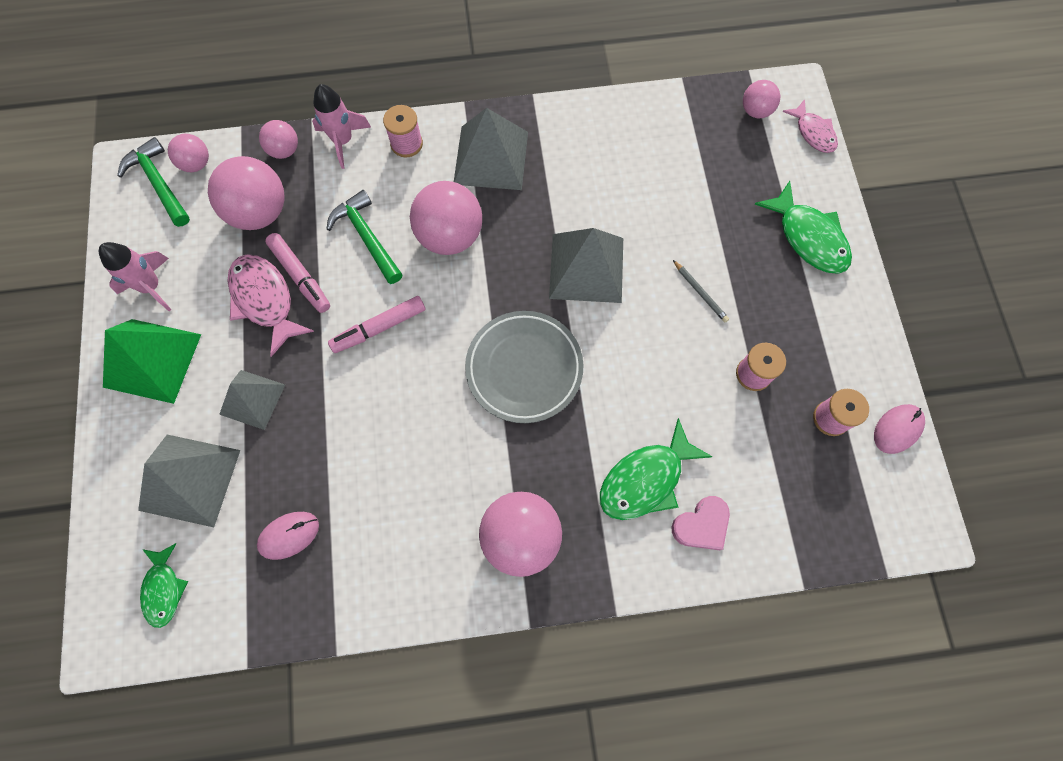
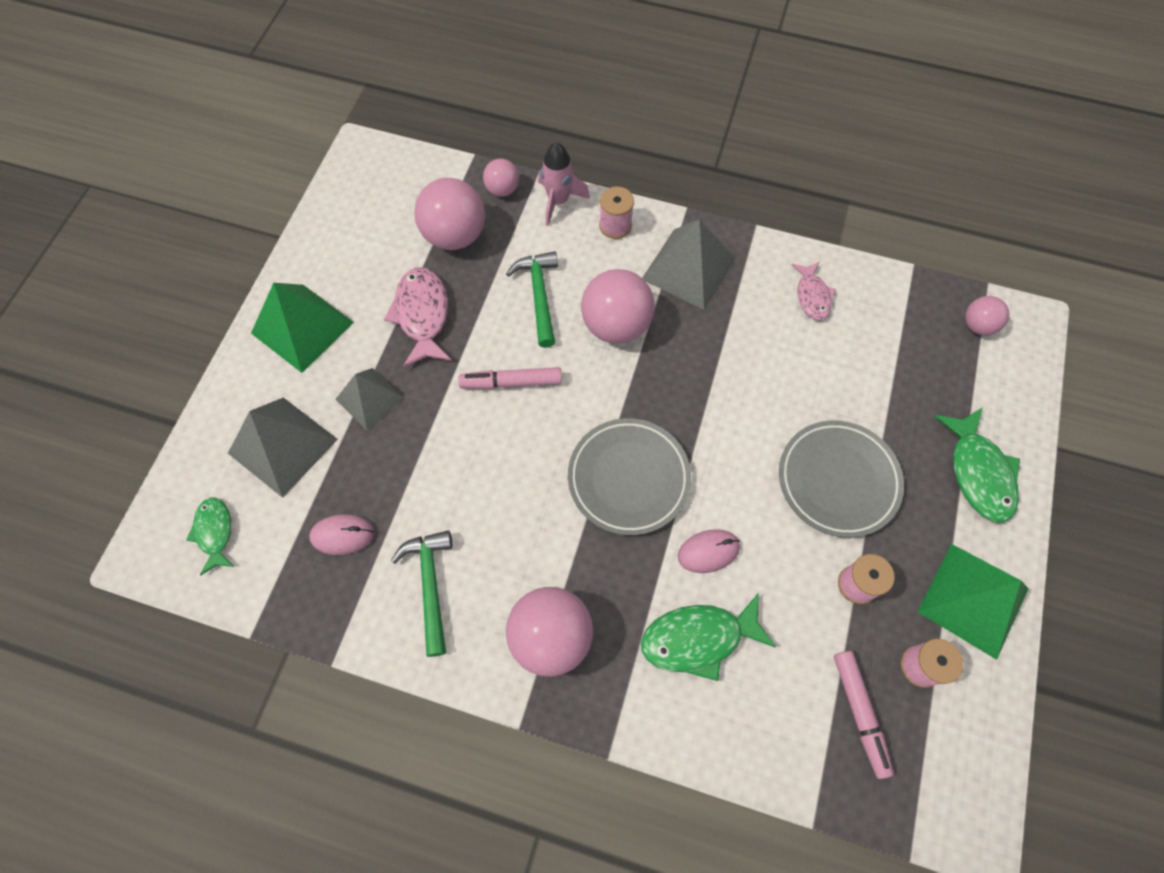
camera: 25 degrees right, 5 degrees down
pink rocket [99,242,172,311] -> none
green hammer [117,137,190,227] -> green hammer moved to [391,530,452,657]
green fish [140,543,188,628] -> green fish turned 150 degrees clockwise [186,497,234,575]
pink ball [168,134,209,172] -> none
pink marker [265,233,330,313] -> pink marker moved to [834,651,894,779]
grey pyramid [549,228,623,303] -> none
pink heart [672,496,730,550] -> none
grey pencil [673,260,729,322] -> grey plate [779,420,904,538]
pink fish [783,99,838,153] -> pink fish moved to [791,262,836,320]
pink mouse [874,404,925,454] -> pink mouse moved to [678,529,740,573]
none -> green pyramid [918,544,1029,660]

